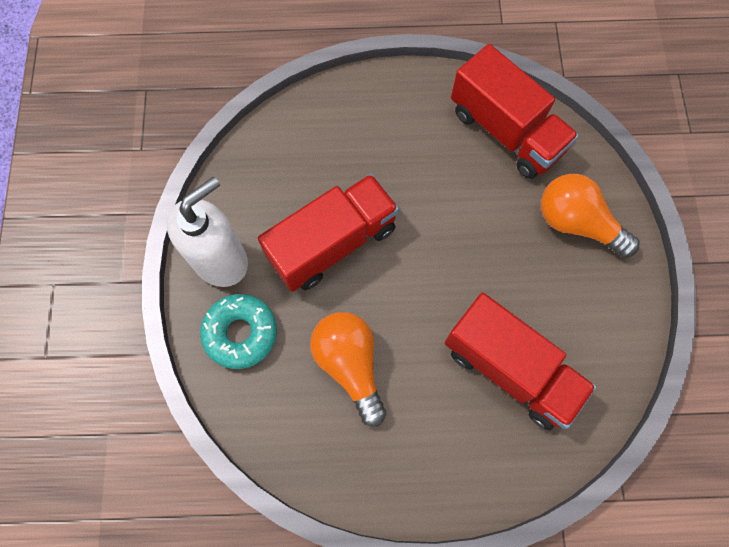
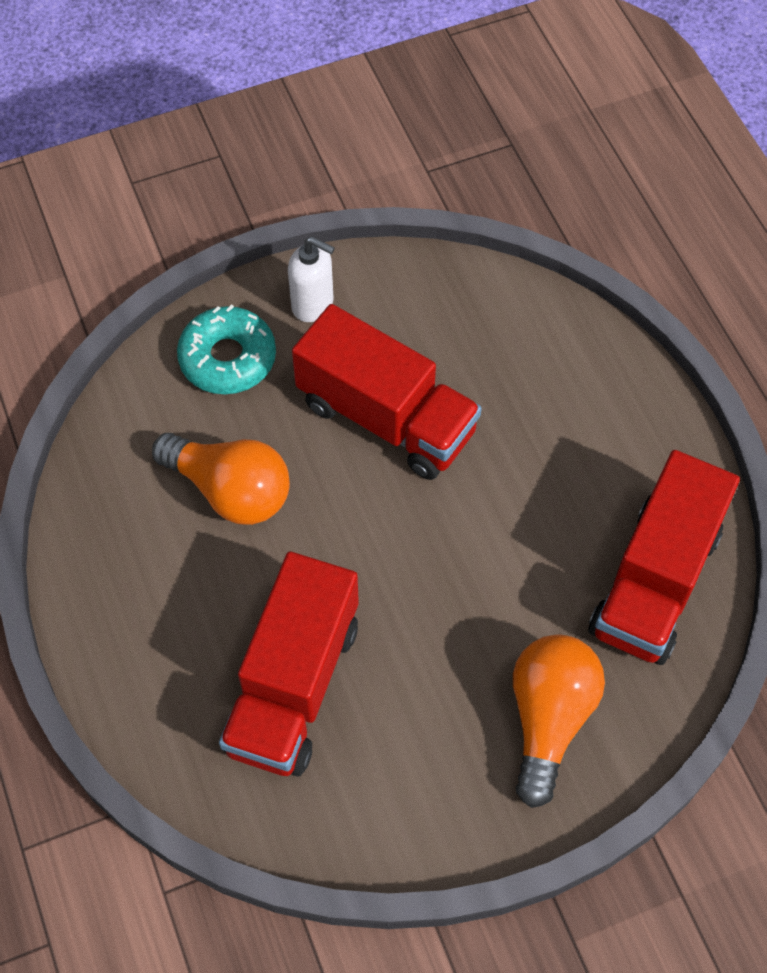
camera: 70 degrees right, 10 degrees down
white soap dispenser [166,177,248,287] -> white soap dispenser [288,237,335,322], size x0.59
orange light bulb [310,312,386,427] -> orange light bulb turned 75 degrees clockwise [152,433,290,525]

